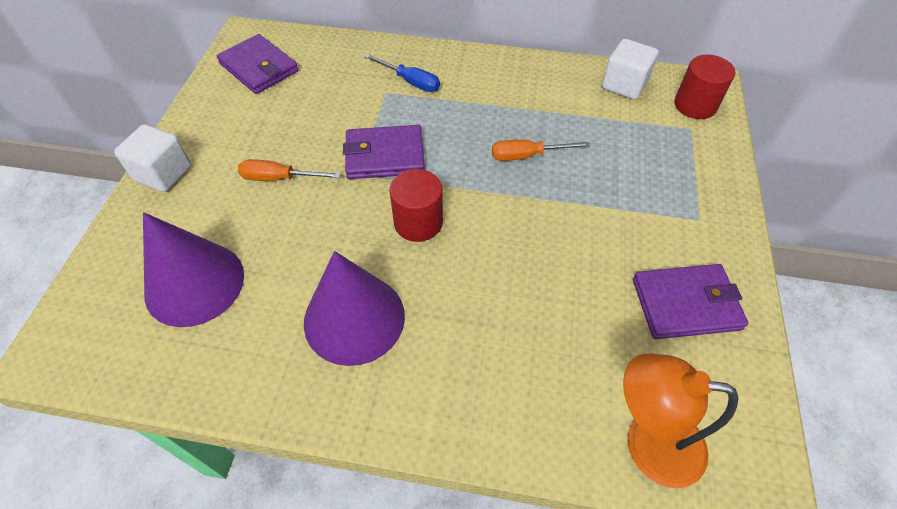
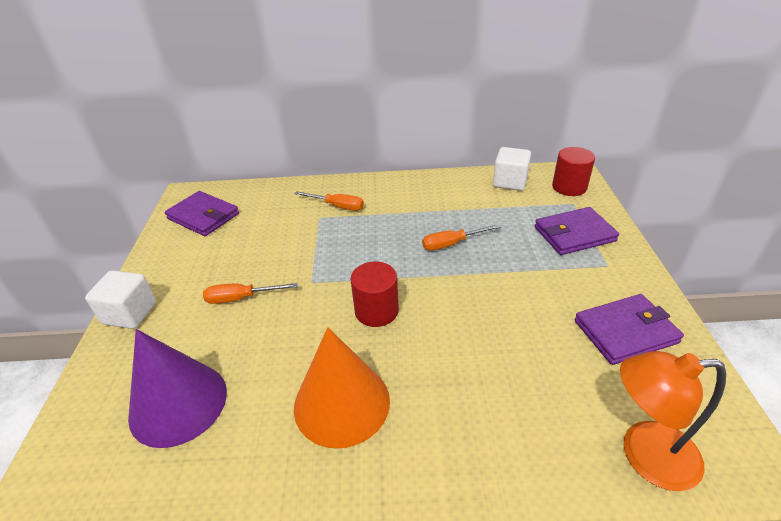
camera: 10 degrees left, 15 degrees down
purple cone [304,251,405,366] -> orange cone [294,327,390,449]
purple wallet [343,125,425,179] -> purple wallet moved to [535,207,619,255]
blue screwdriver [364,54,440,92] -> orange screwdriver [294,191,364,211]

